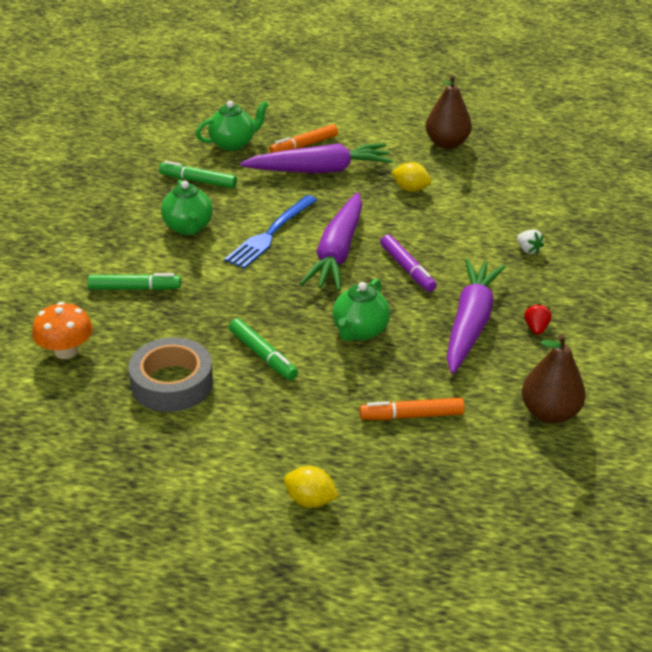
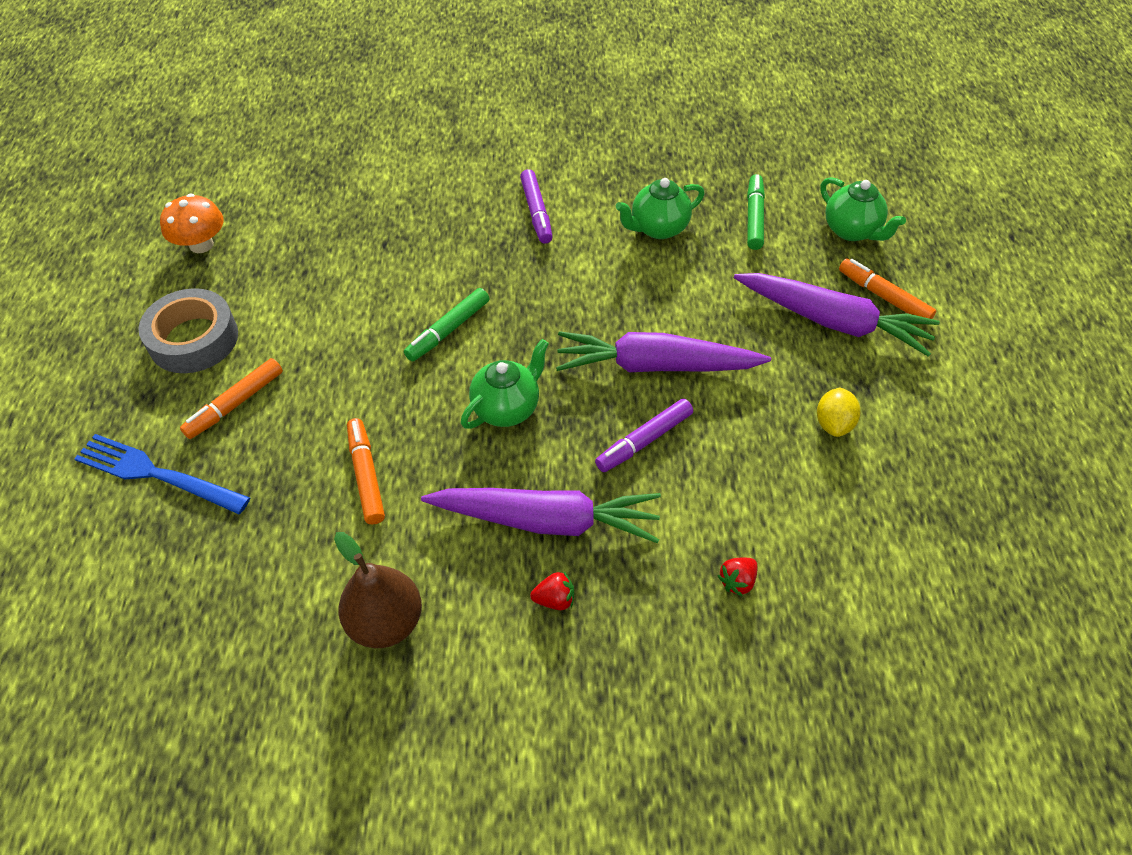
camera: 80 degrees right, 15 degrees up
orange mushroom [32,302,93,359] -> orange mushroom moved to [160,194,224,253]
green marker [88,273,181,290] -> purple marker [520,169,553,244]
grey tape [129,337,213,412] -> grey tape moved to [138,288,238,373]
blue fork [224,195,317,269] -> blue fork moved to [74,434,250,514]
purple carrot [240,143,393,173] -> purple carrot turned 45 degrees counterclockwise [734,273,940,356]
yellow lemon [284,466,338,508] -> orange marker [180,358,283,439]
green teapot [332,279,390,341] -> green teapot turned 120 degrees clockwise [461,339,549,429]
brown pear [426,75,472,149] -> none
white strawberry [517,229,544,254] -> red strawberry [717,558,757,596]

